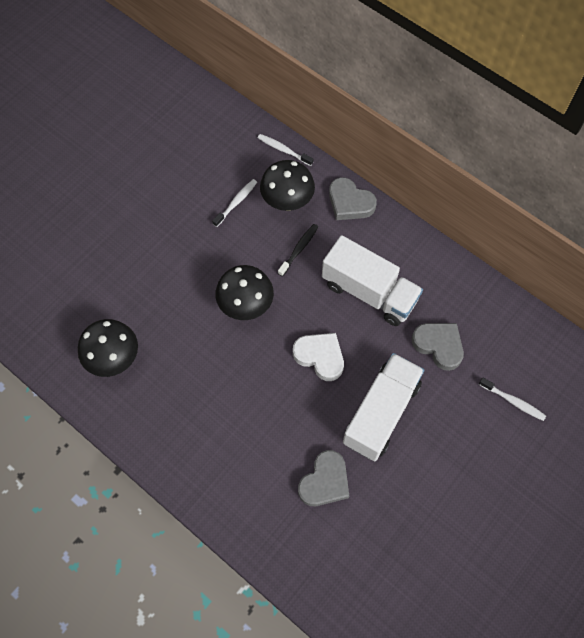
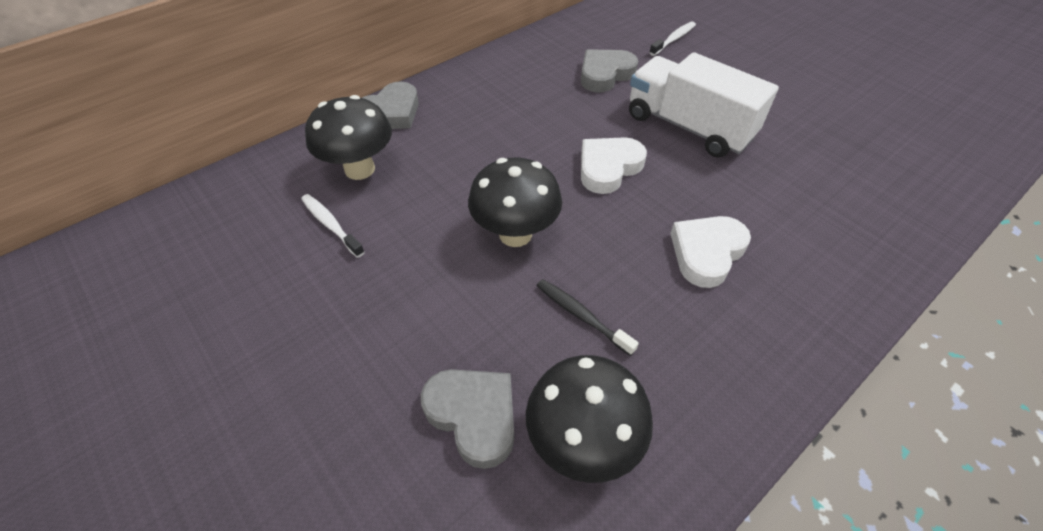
camera: 80 degrees left, 15 degrees down
white toothbrush [258,134,313,166] -> none
black toothbrush [278,224,318,276] -> black toothbrush moved to [536,279,639,356]
grey heart [298,450,349,506] -> grey heart moved to [421,369,514,469]
white truck [322,235,423,326] -> none
none -> white heart [670,216,751,288]

